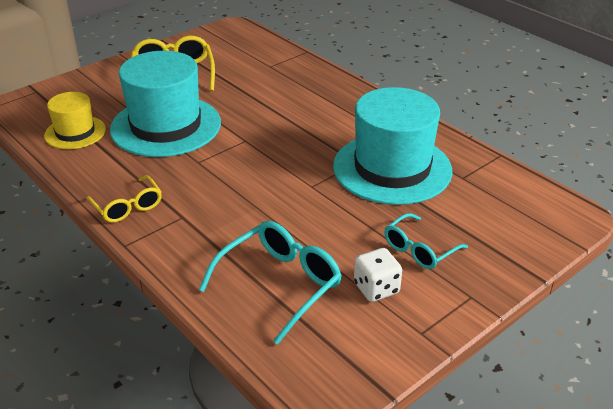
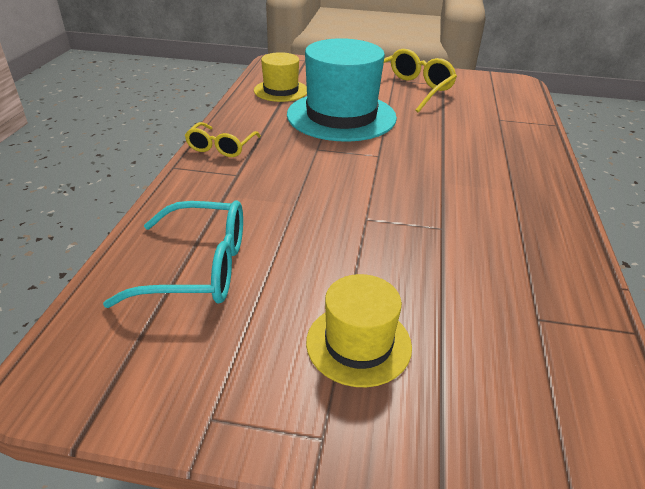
camera: 50 degrees right, 0 degrees up
turquoise hat [333,87,453,205] -> none
white dice [354,248,402,302] -> none
turquoise glasses [384,213,468,269] -> yellow hat [306,274,412,387]

